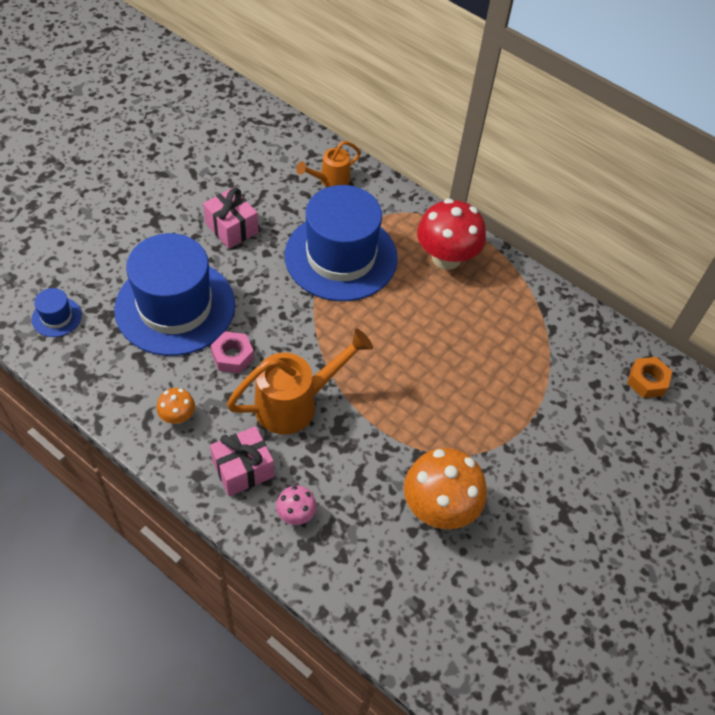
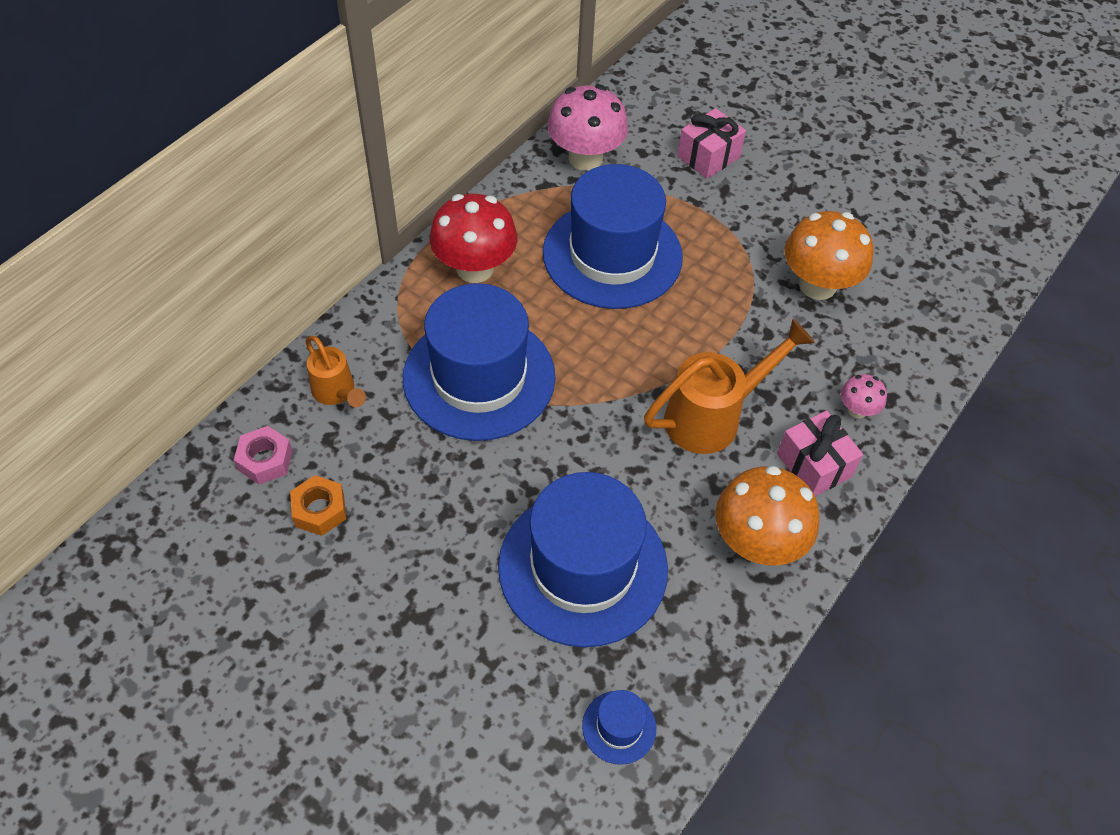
camera: 90 degrees left, 0 degrees up
orange mushroom [156,388,195,424] -> orange mushroom [715,466,820,565], size x2.05
pink gift [203,188,258,249] -> pink gift moved to [677,108,746,179]
pink nut [211,331,254,373] -> pink nut moved to [234,426,293,485]
orange watering can [227,328,373,434] -> orange watering can turned 90 degrees clockwise [644,319,815,454]
orange nut [627,357,672,398] -> orange nut moved to [290,475,346,536]
none -> blue hat [543,164,683,309]
none -> pink mushroom [547,85,628,171]

